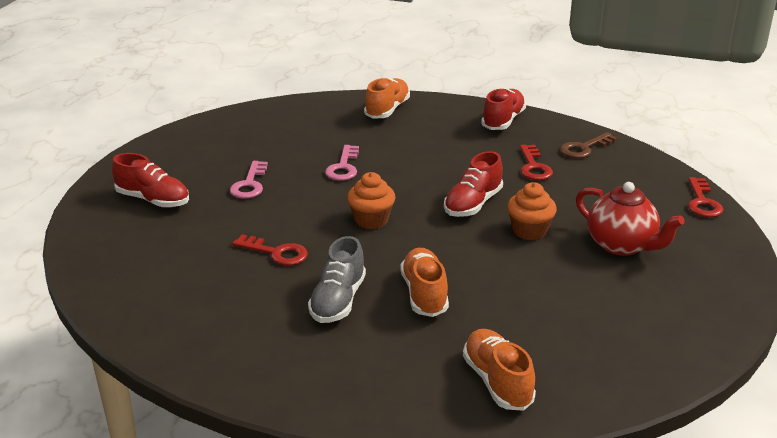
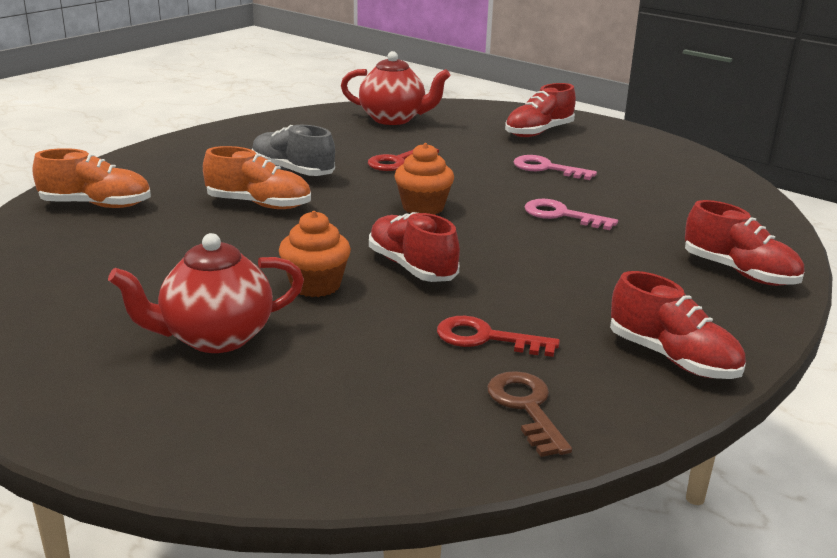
camera: 110 degrees right, 5 degrees down
orange shoe [364,77,410,119] -> red shoe [685,200,805,286]
red key [688,177,723,218] -> none
none -> red teapot [341,51,450,125]

